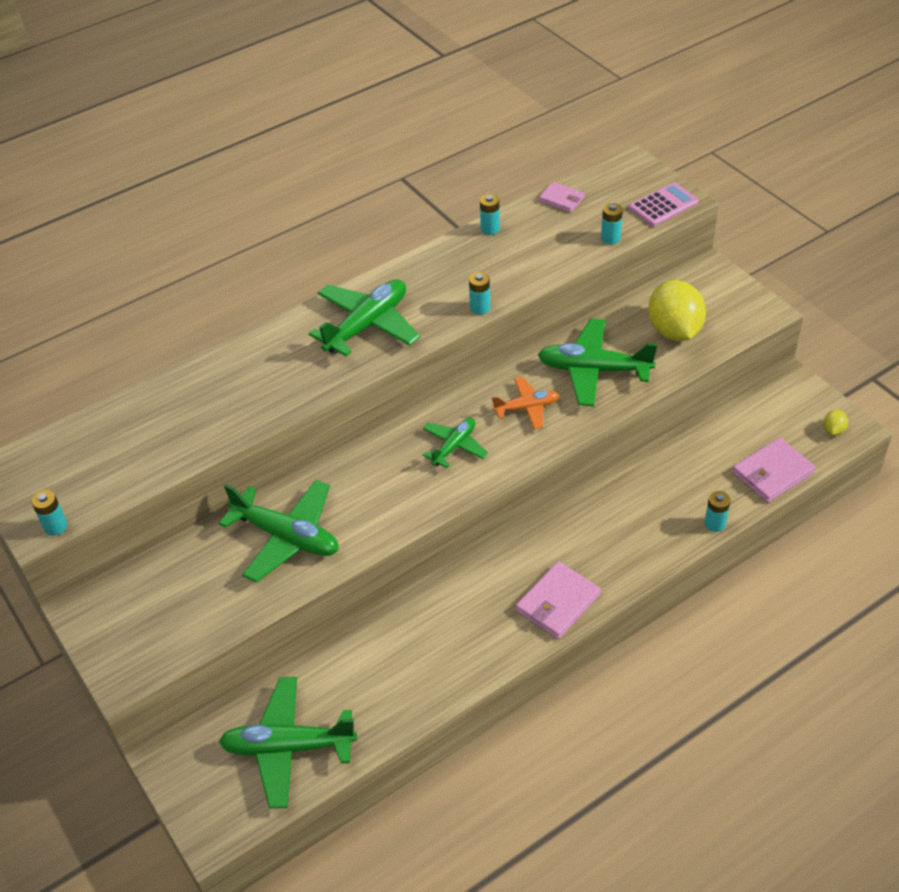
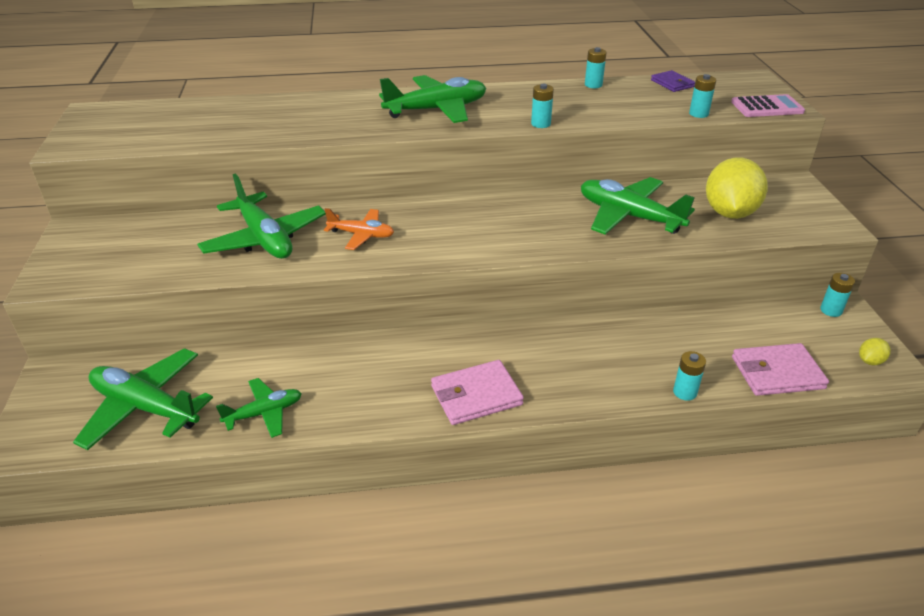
camera: 25 degrees right, 10 degrees down
turquoise battery [32,490,67,536] -> turquoise battery moved to [820,273,855,317]
green plane [423,418,488,468] -> green plane moved to [216,378,302,438]
orange plane [492,377,559,430] -> orange plane moved to [324,208,394,250]
pink wallet [539,182,585,213] -> purple wallet [651,70,695,92]

